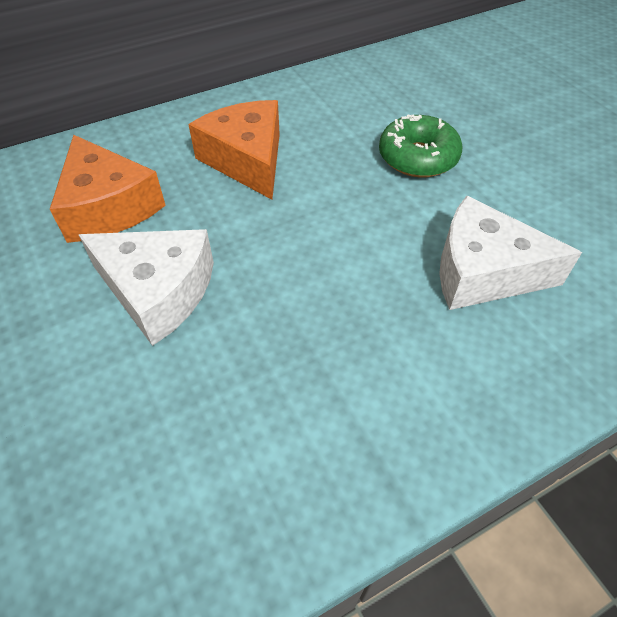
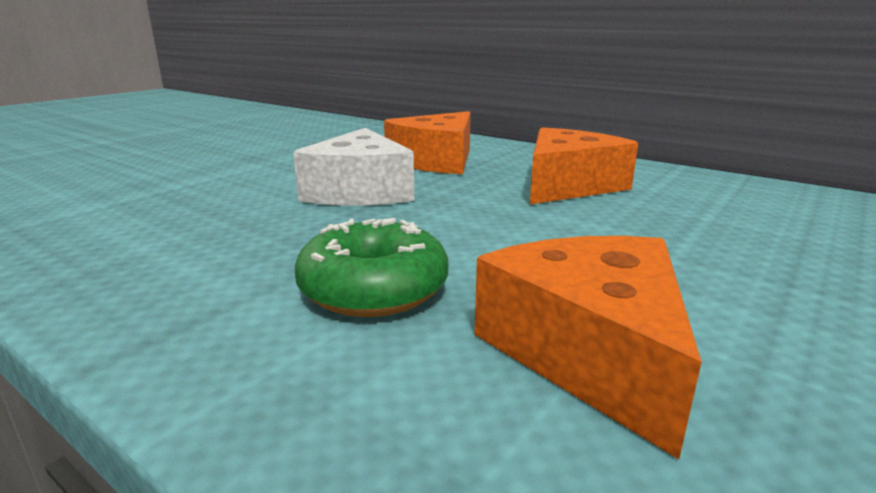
camera: 65 degrees right, 30 degrees down
green donut [379,114,462,178] -> green donut moved to [295,218,448,317]
white cheese [439,196,582,310] -> orange cheese [475,236,702,459]

